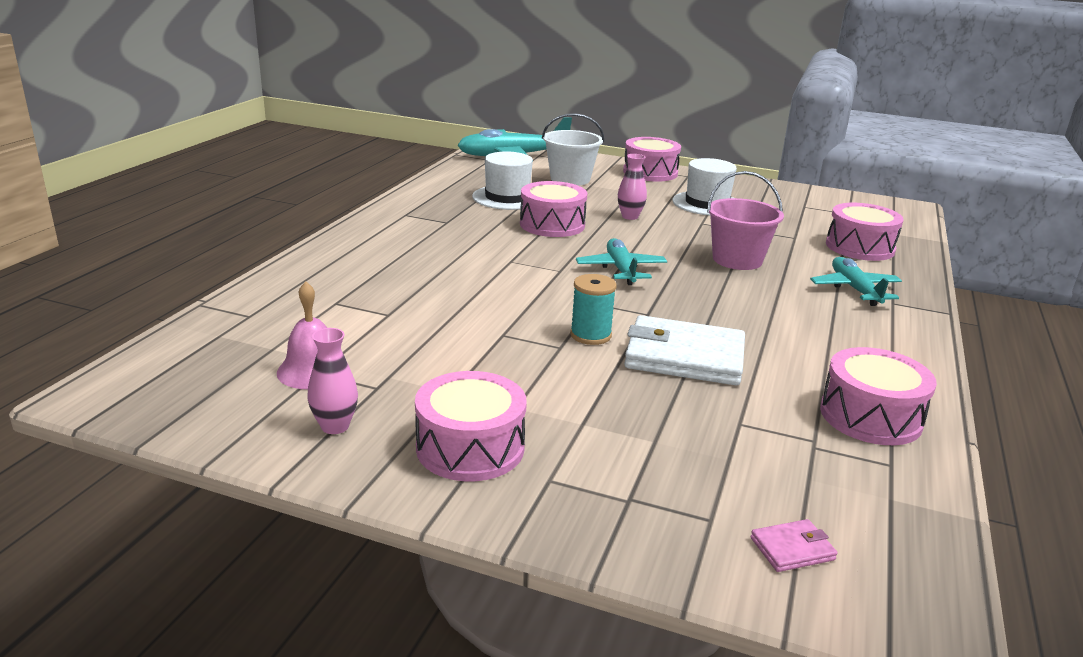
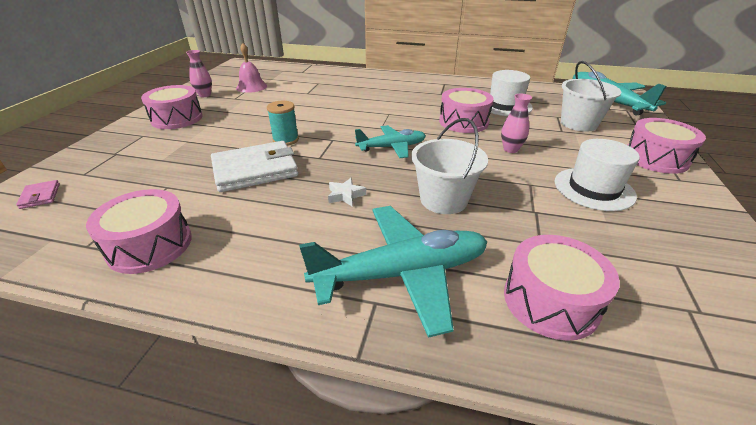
camera: 85 degrees right, 10 degrees up
white wallet [624,315,745,385] -> white wallet turned 60 degrees clockwise [211,141,298,192]
pink bucket [707,171,784,270] -> white bucket [411,118,488,214]
turquoise plane [810,257,902,306] -> turquoise plane [299,206,487,338], size x1.65
none -> white star [328,178,366,206]

